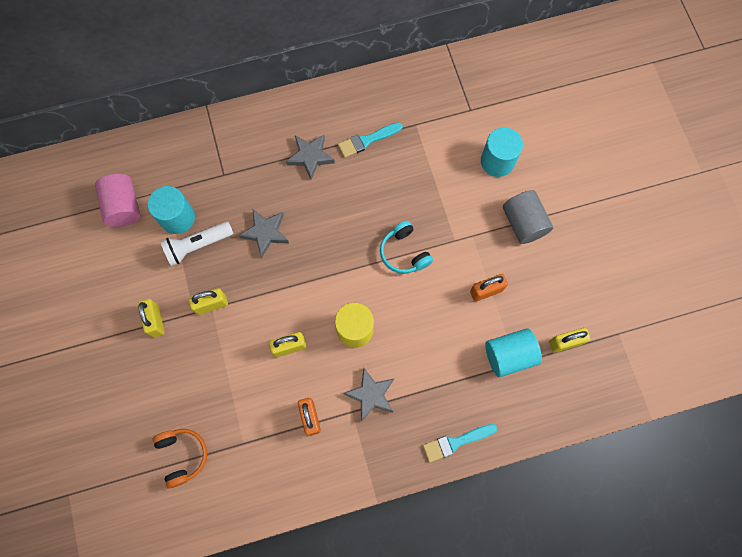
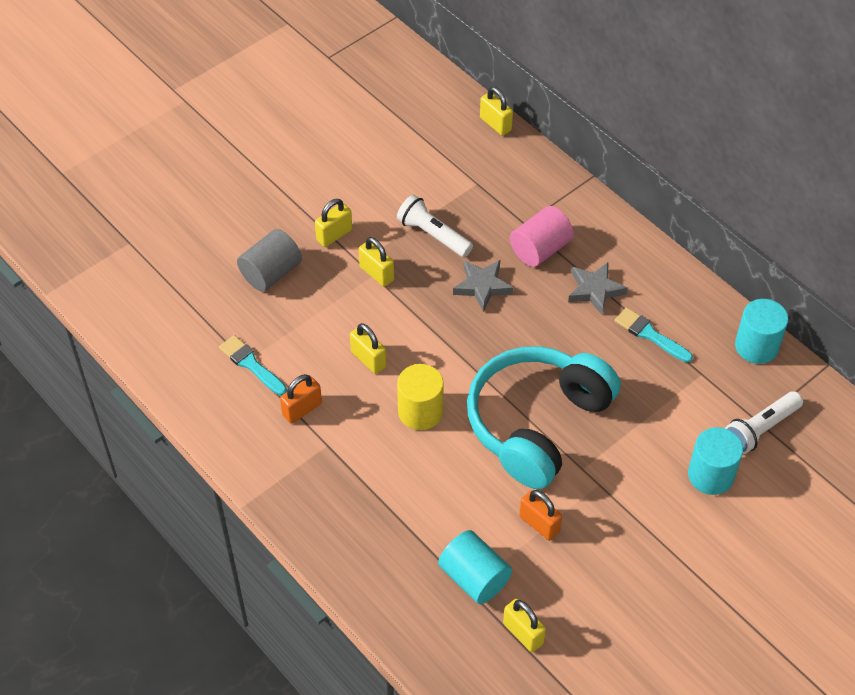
camera: 65 degrees right, 20 degrees down
pink cylinder [95,174,141,227] -> pink cylinder moved to [510,206,574,267]
turquoise cylinder [148,186,195,234] -> turquoise cylinder moved to [735,299,788,364]
orange headphones [153,429,207,489] -> none
grey star [343,367,394,422] -> none
turquoise headphones [380,220,433,274] -> turquoise headphones [467,346,621,489], size x2.26
turquoise brush [423,424,497,463] -> turquoise brush moved to [219,335,287,396]
grey cylinder [503,190,553,244] -> grey cylinder moved to [237,229,302,292]
none -> yellow padlock [480,87,513,136]
none -> white flashlight [725,391,803,454]

